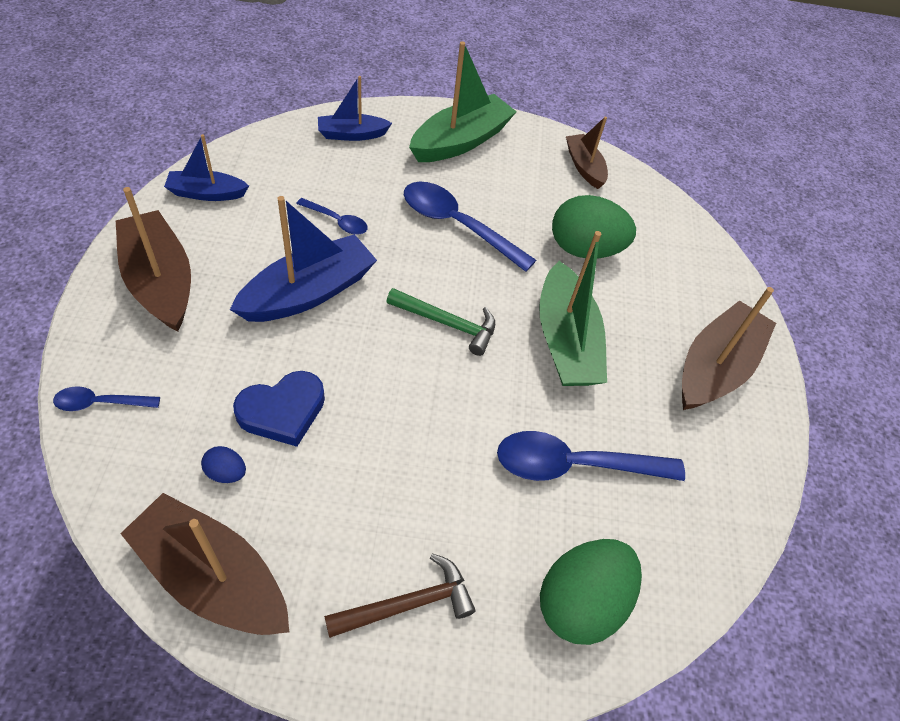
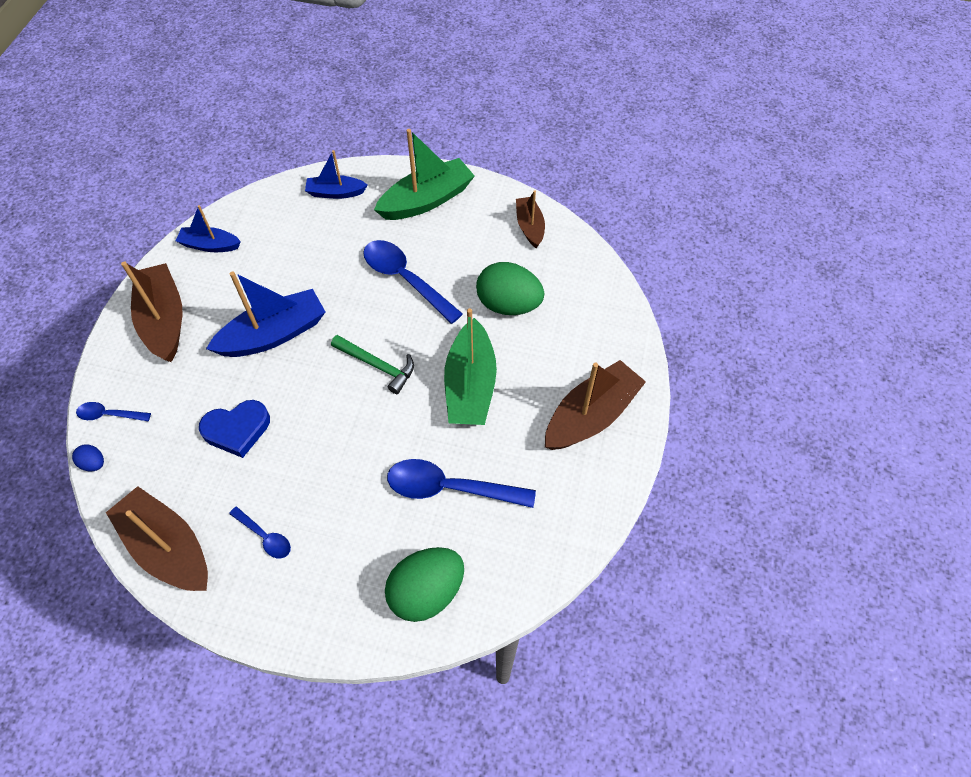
camera: 15 degrees right, 5 degrees up
blue egg [201,446,246,483] -> blue egg moved to [72,445,104,471]
blue spoon [296,198,368,235] -> blue spoon moved to [229,506,291,558]
brown hammer [324,553,476,638] -> none

